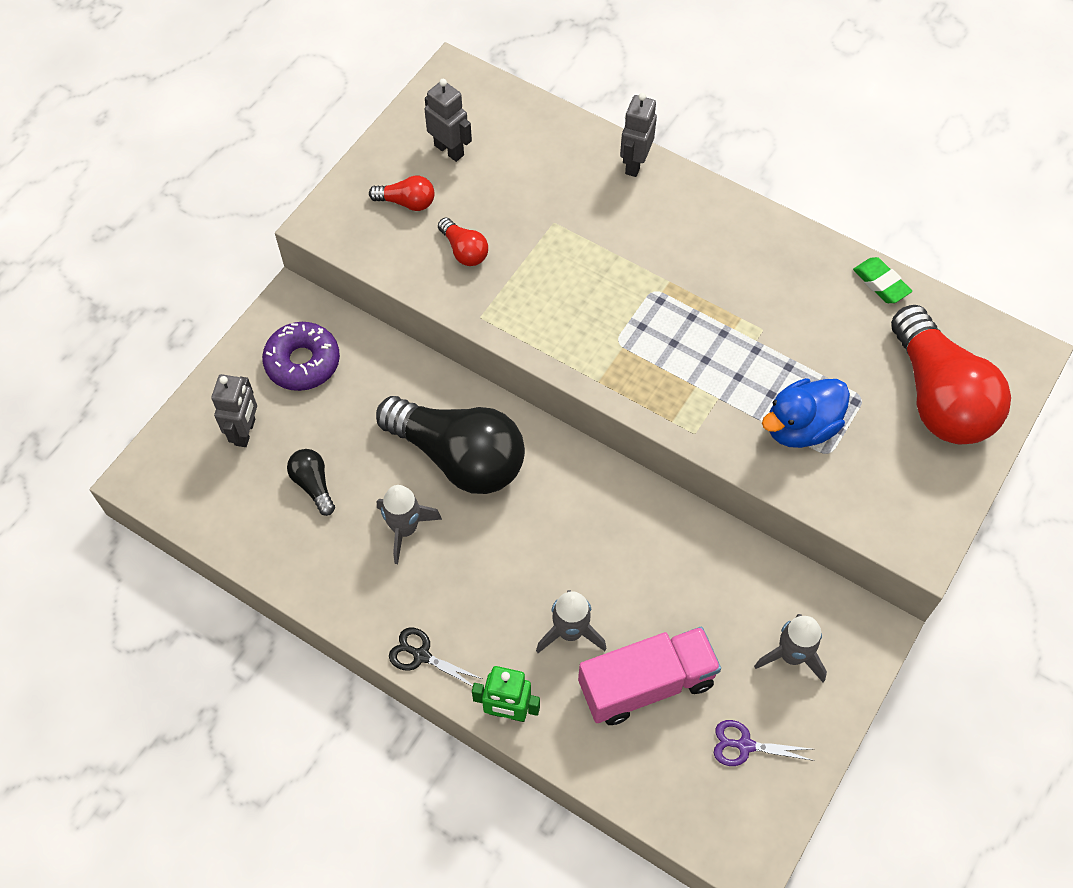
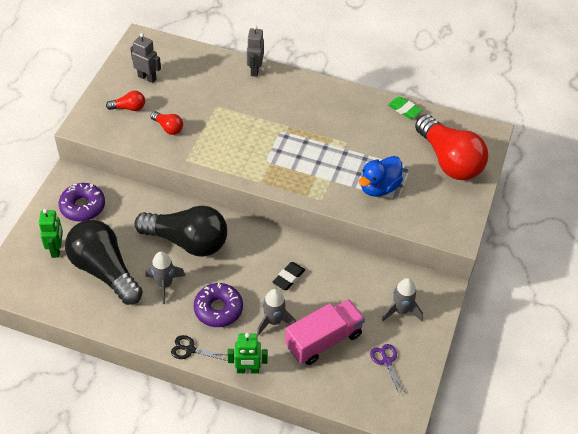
camera: 15 degrees left, 10 degrees down
grey robot [211,374,257,447] -> green robot [39,209,63,258]
black light bulb [287,449,335,516] -> black light bulb [65,220,143,305], size x2.31
purple scissors [714,720,814,766] -> purple scissors turned 75 degrees clockwise [370,344,406,395]
none -> purple donut [194,283,243,327]
none -> black eraser [272,262,305,290]

